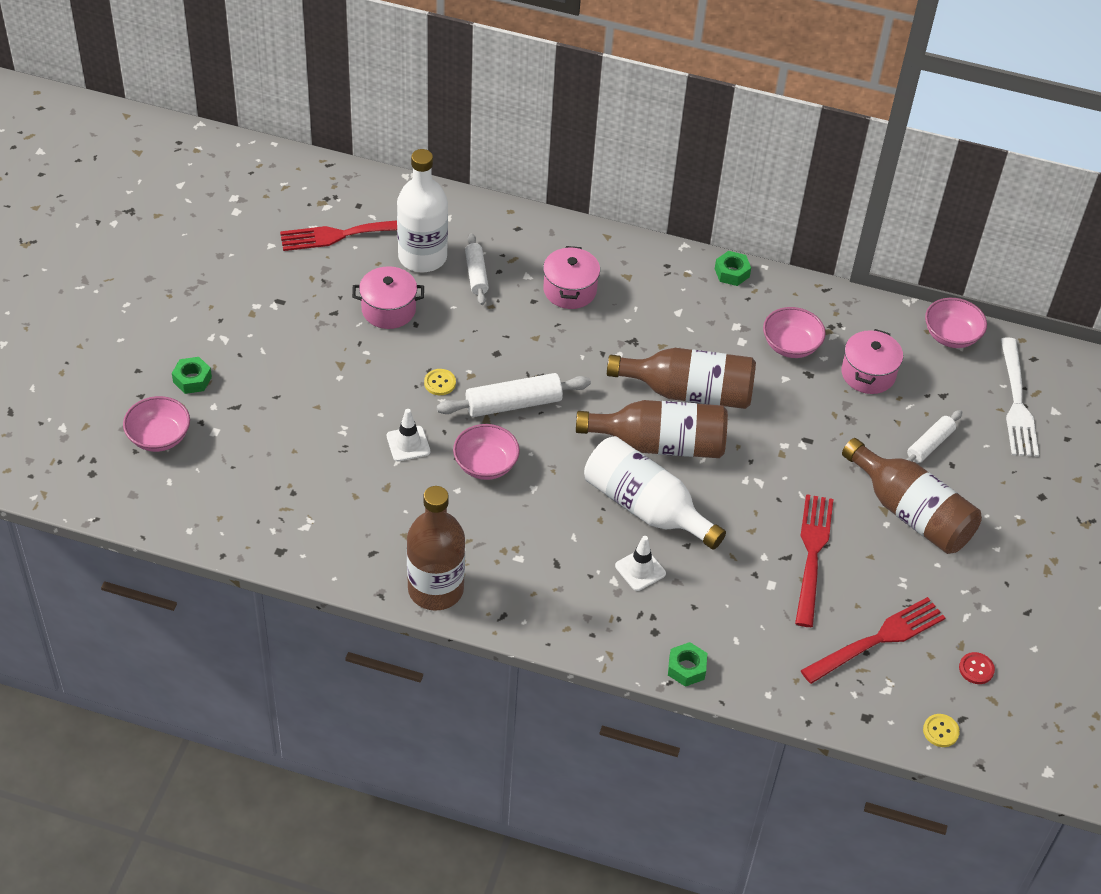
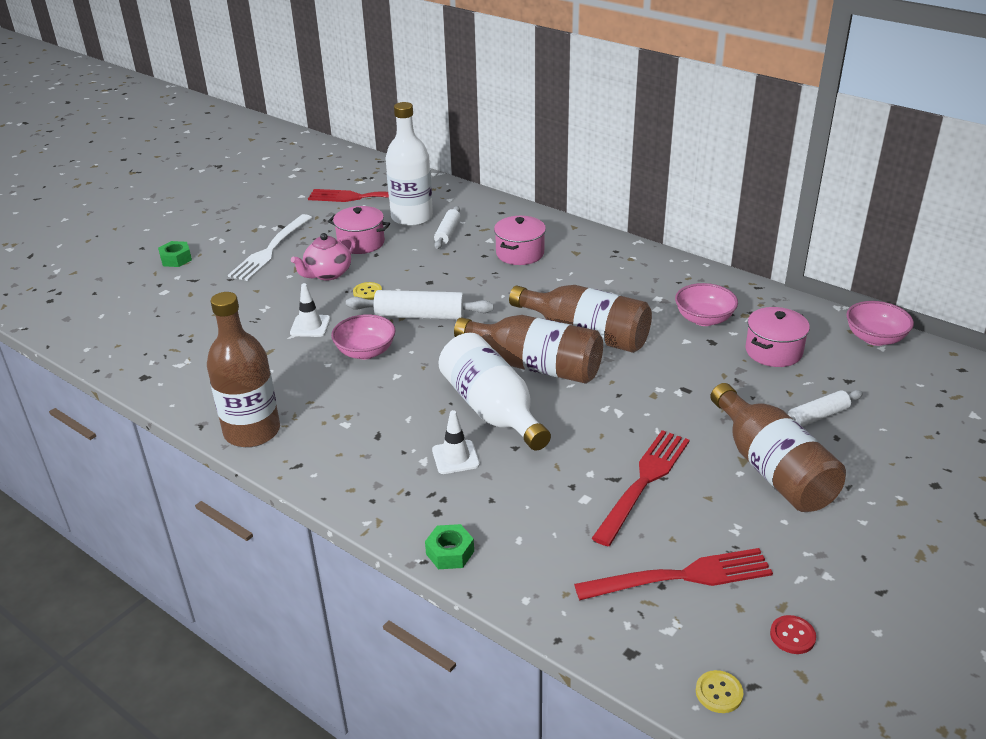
camera: 25 degrees right, 15 degrees down
pink bowl [123,396,190,452] -> none
green nut [715,251,751,286] -> none
white fork [1001,337,1039,457] -> white fork moved to [228,214,312,281]
none -> pink teapot [291,233,356,281]

